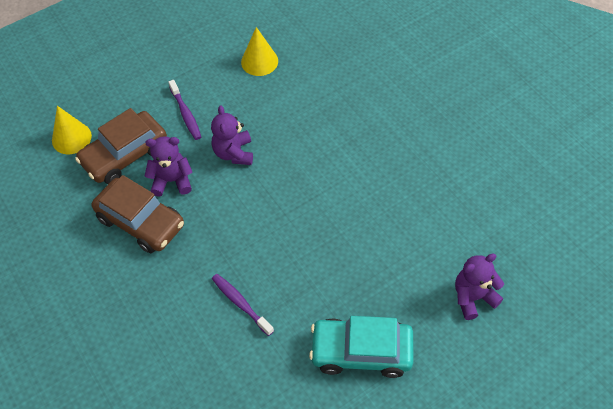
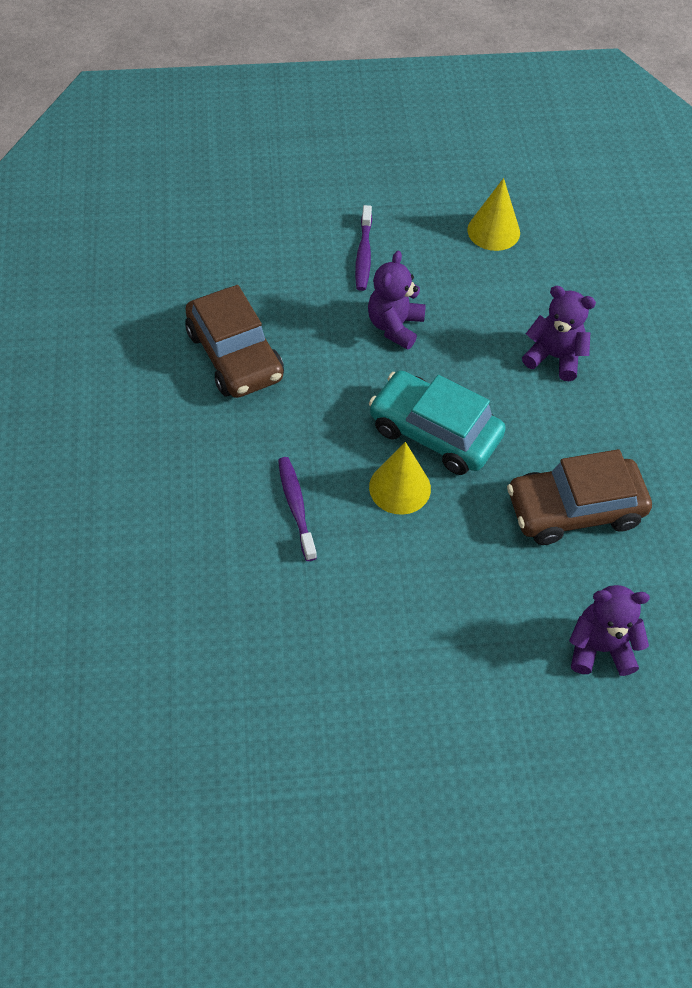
camera: 25 degrees right, 0 degrees up
yellow cone [52,106,92,154] -> yellow cone moved to [369,442,431,515]
brown car [75,108,167,184] -> brown car moved to [507,449,652,545]
purple teddy bear [144,136,193,197] -> purple teddy bear moved to [522,286,596,381]
turquoise car [309,316,414,378] -> turquoise car moved to [369,370,506,475]

